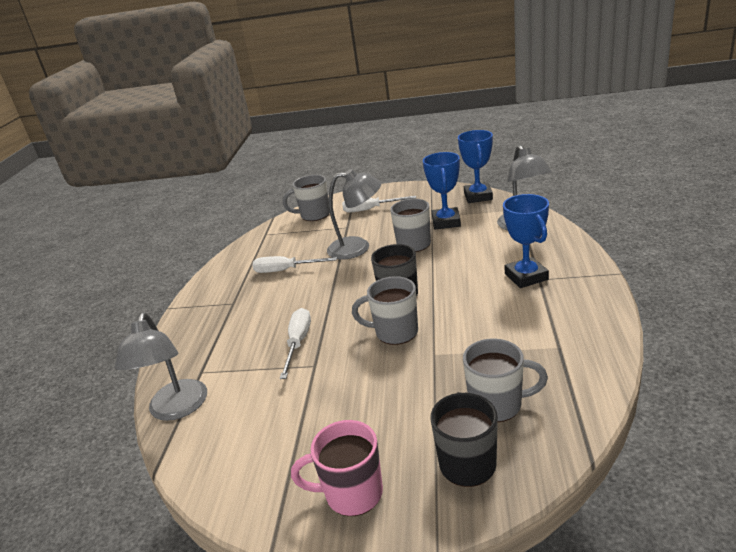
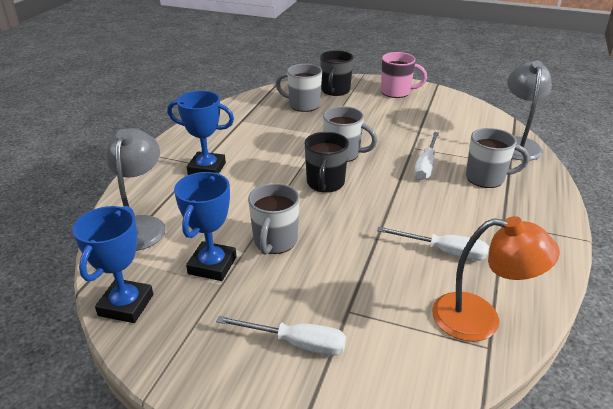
camera: 170 degrees left, 5 degrees up
grey mug [283,175,330,221] -> grey mug moved to [466,128,529,188]
grey lamp [327,169,381,259] -> none
blue trophy [503,194,549,288] -> blue trophy turned 75 degrees counterclockwise [167,90,234,175]
none -> orange lamp [432,216,560,342]

